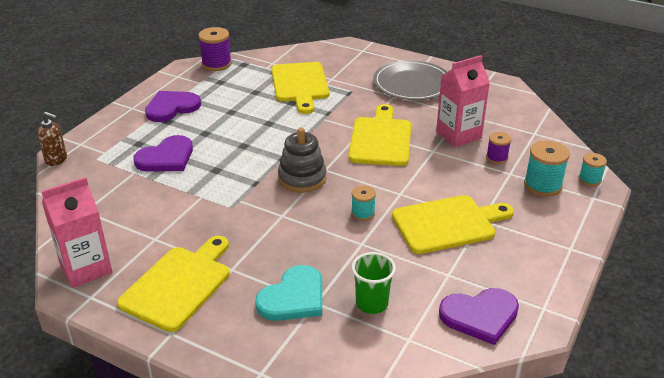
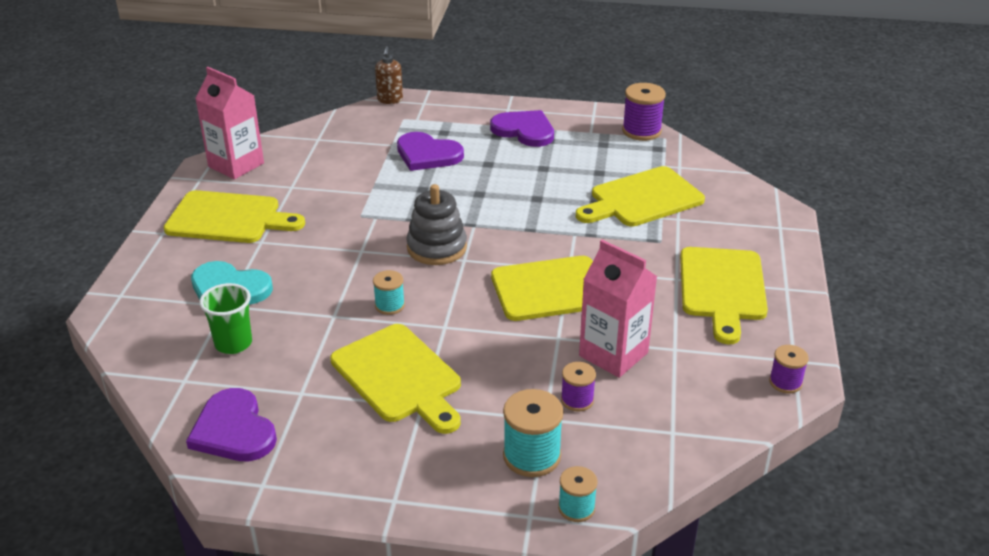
camera: 70 degrees right, 0 degrees up
grey plate [373,60,447,100] -> yellow cutting board [680,247,768,344]
none -> purple spool [769,345,809,393]

